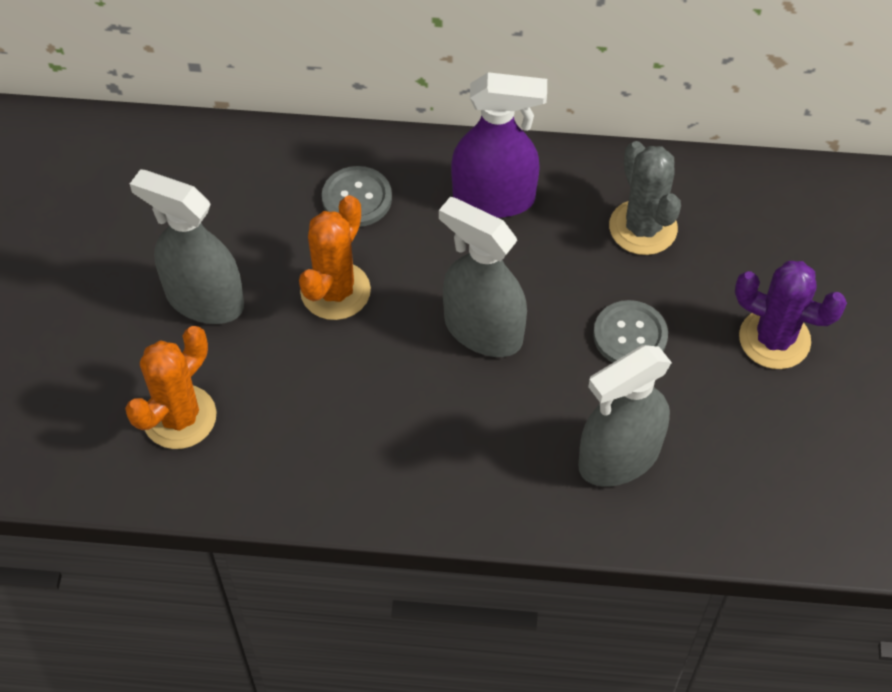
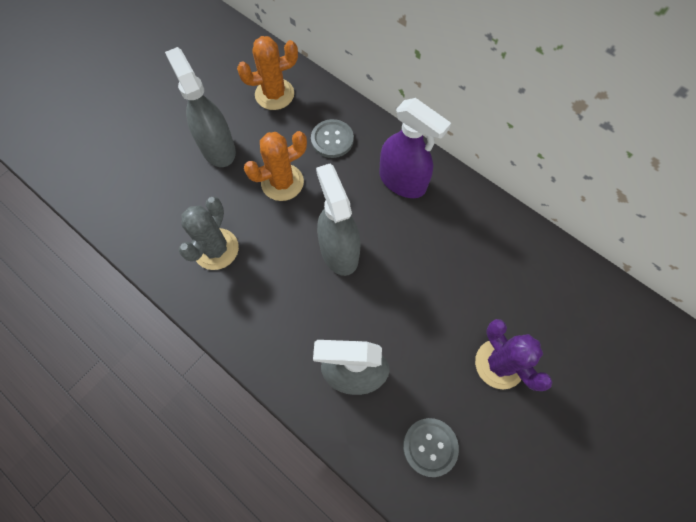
camera: 35 degrees right, 10 degrees up
orange cactus [125,326,216,449] -> orange cactus moved to [237,36,298,110]
grey button [593,300,668,363] -> grey button moved to [403,418,459,477]
grey cactus [609,141,681,255] -> grey cactus moved to [179,197,239,270]

